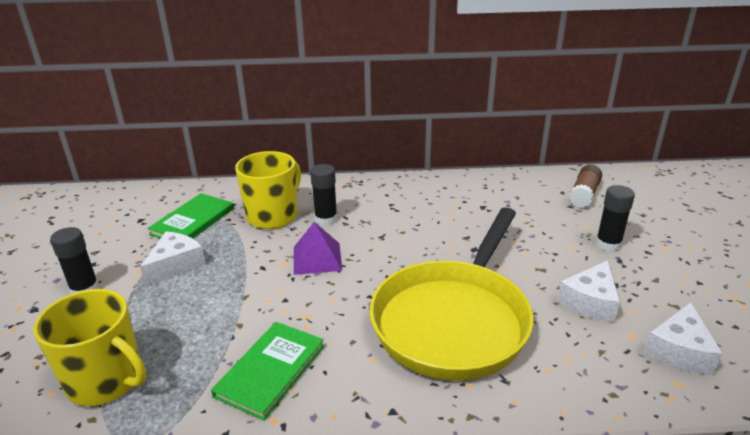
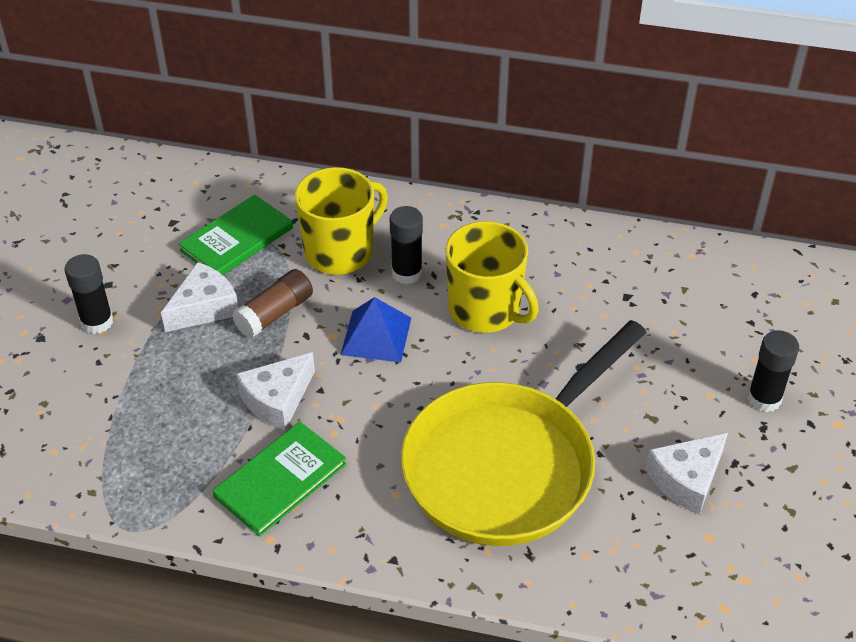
camera: 15 degrees right, 15 degrees up
yellow mug [33,289,146,406] -> yellow mug moved to [445,221,539,333]
purple pyramid [294,222,342,275] -> blue pyramid [341,297,411,363]
brown glue stick [569,165,602,208] -> brown glue stick moved to [232,269,313,338]
white cheese [644,302,723,375] -> white cheese moved to [236,352,315,430]

